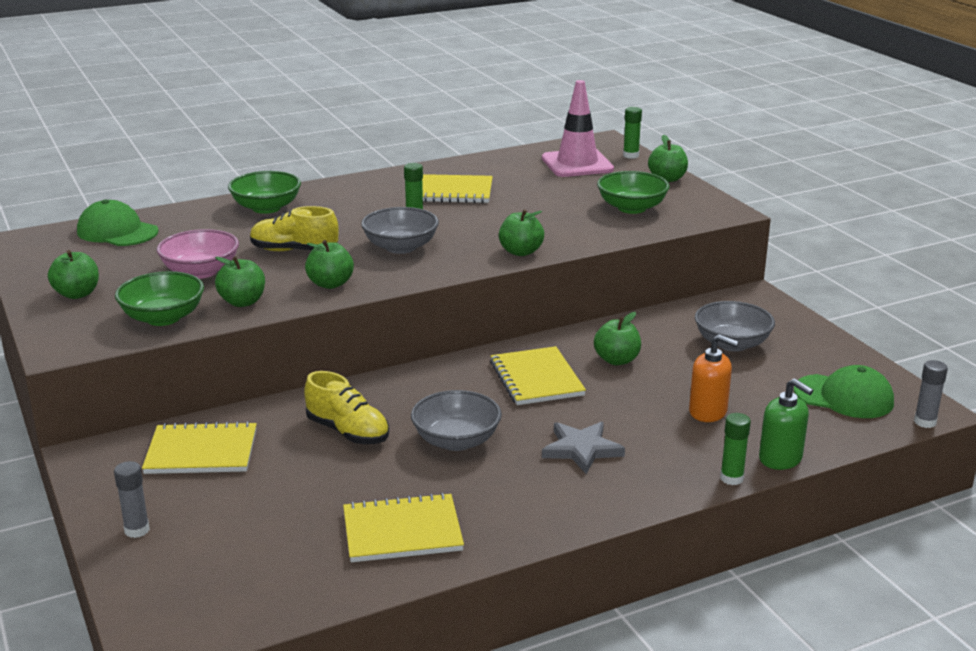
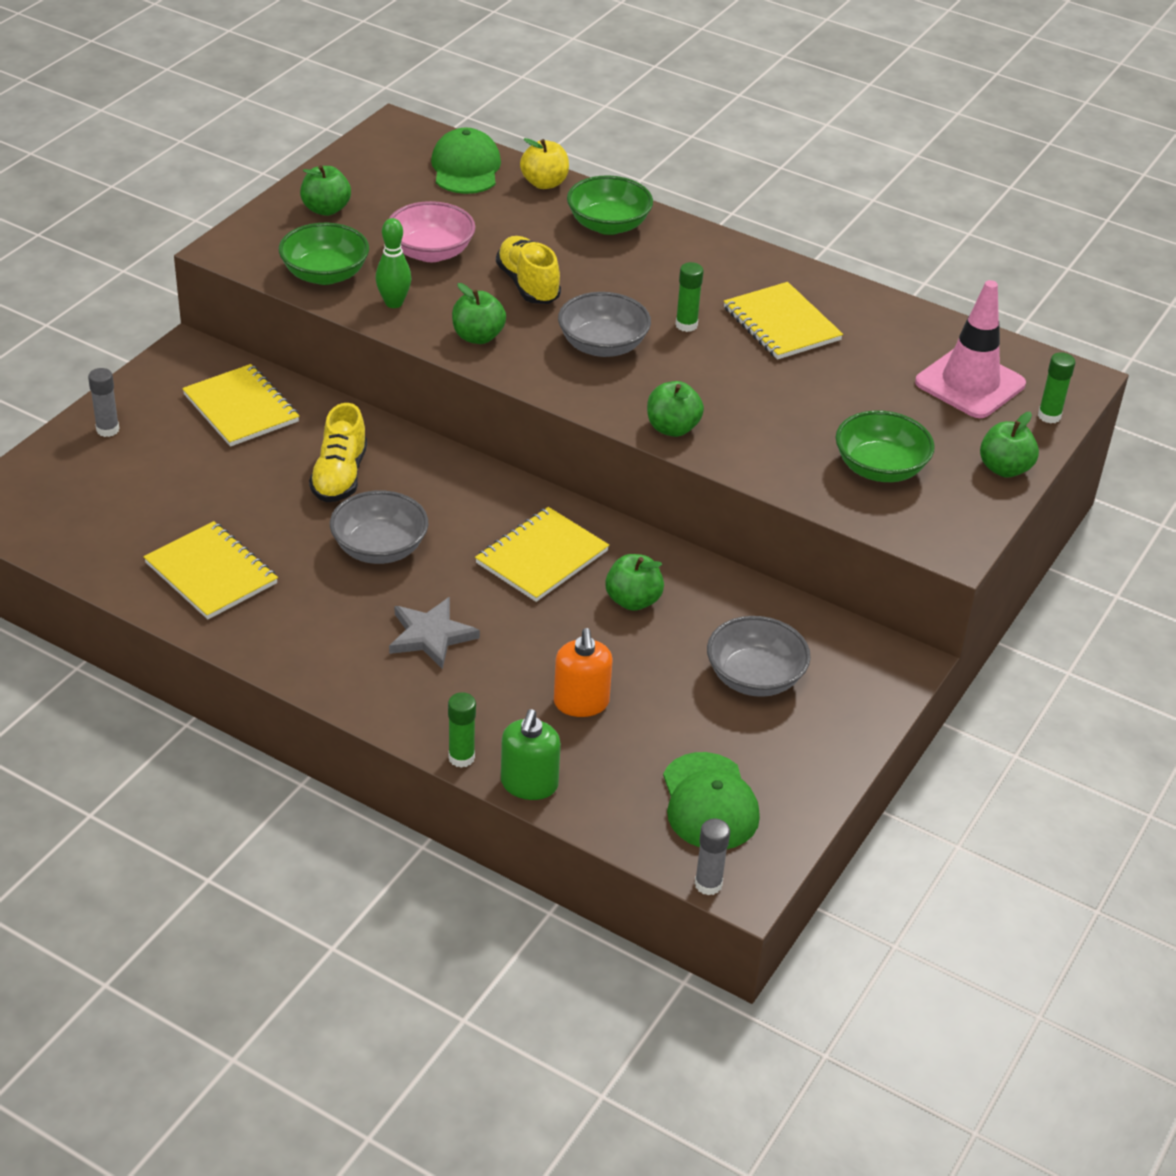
camera: 55 degrees right, 15 degrees up
green apple [215,257,265,307] -> green bowling pin [375,218,411,308]
none -> yellow apple [520,138,569,189]

